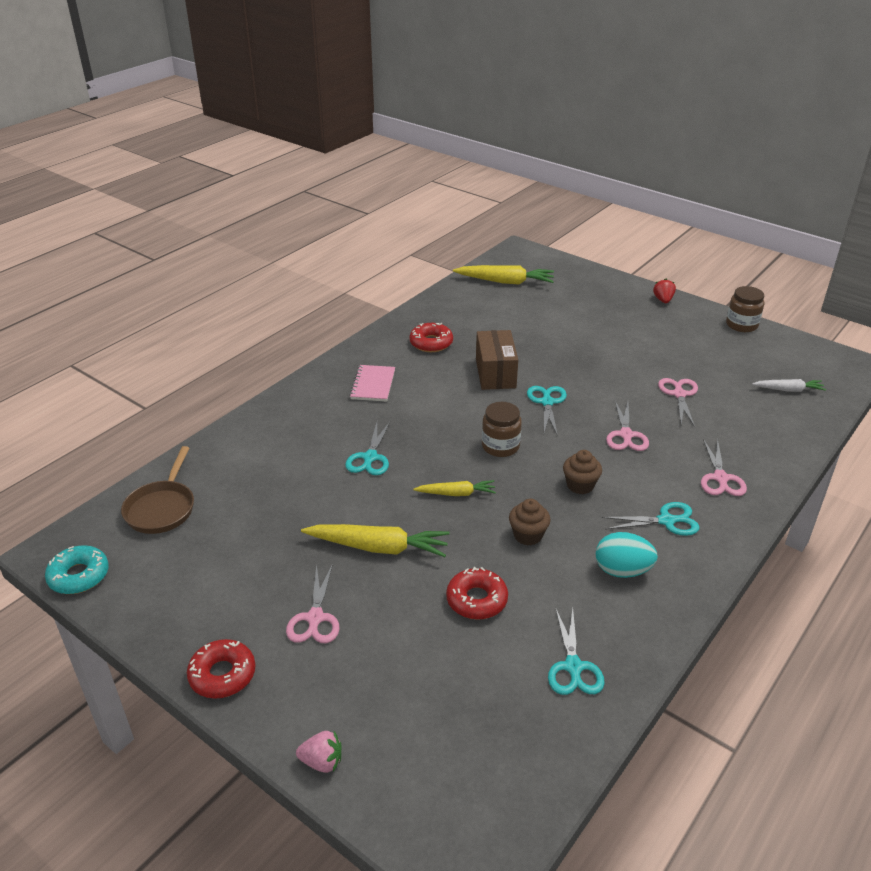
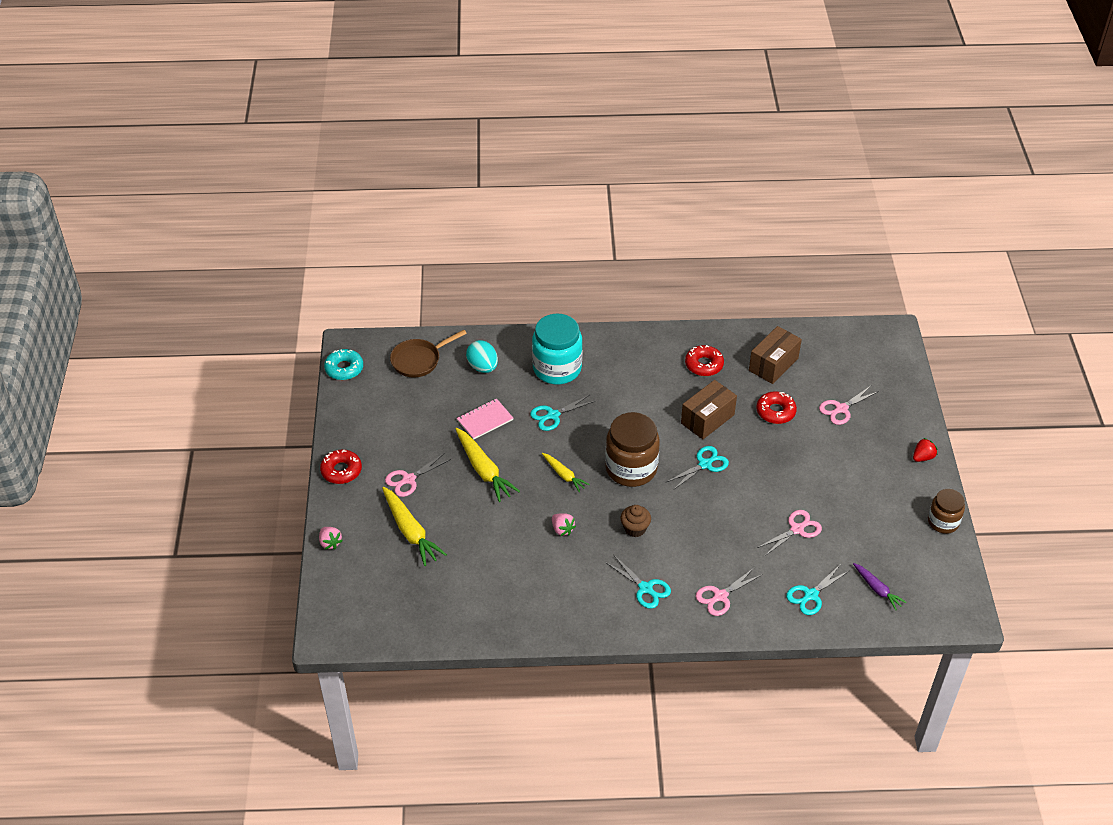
camera: 50 degrees right, 10 degrees up
pink notebook [349,365,395,402] -> pink notebook moved to [457,398,513,440]
red donut [446,567,508,620] -> red donut moved to [756,391,797,424]
yellow carrot [453,265,554,285] -> yellow carrot moved to [382,487,447,566]
brown jar [482,402,522,457] -> brown jar [605,412,660,487], size x1.69
brown cupcake [509,499,551,546] -> pink strawberry [552,513,576,536]
turquoise scissors [548,607,605,695] -> turquoise scissors moved to [786,564,849,615]
turquoise egg [595,532,658,578] -> turquoise egg moved to [466,340,498,373]
pink scissors [606,401,649,451] -> pink scissors moved to [819,386,879,425]
white carrot [752,379,826,392] -> purple carrot [853,563,906,610]
none -> turquoise jar [532,314,583,384]
none -> brown box [749,326,802,384]

